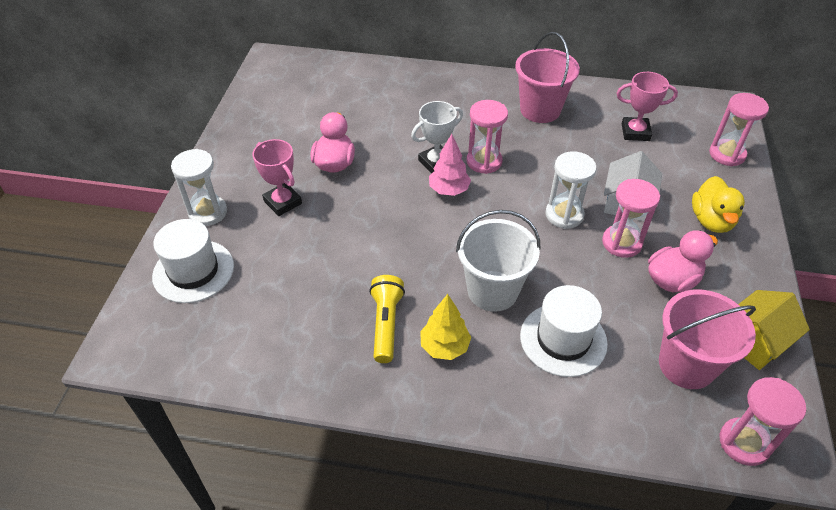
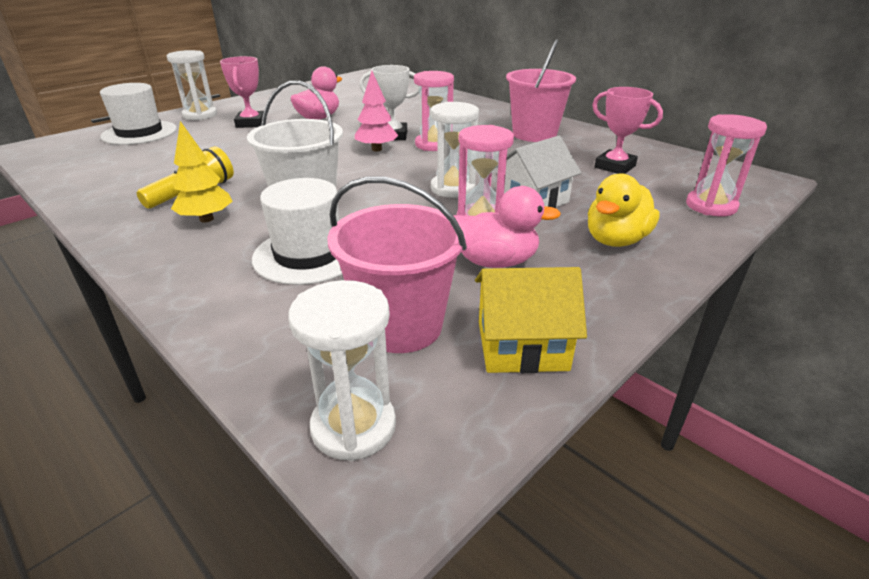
camera: 35 degrees right, 15 degrees down
pink hourglass [719,377,806,466] -> white hourglass [288,280,396,461]

